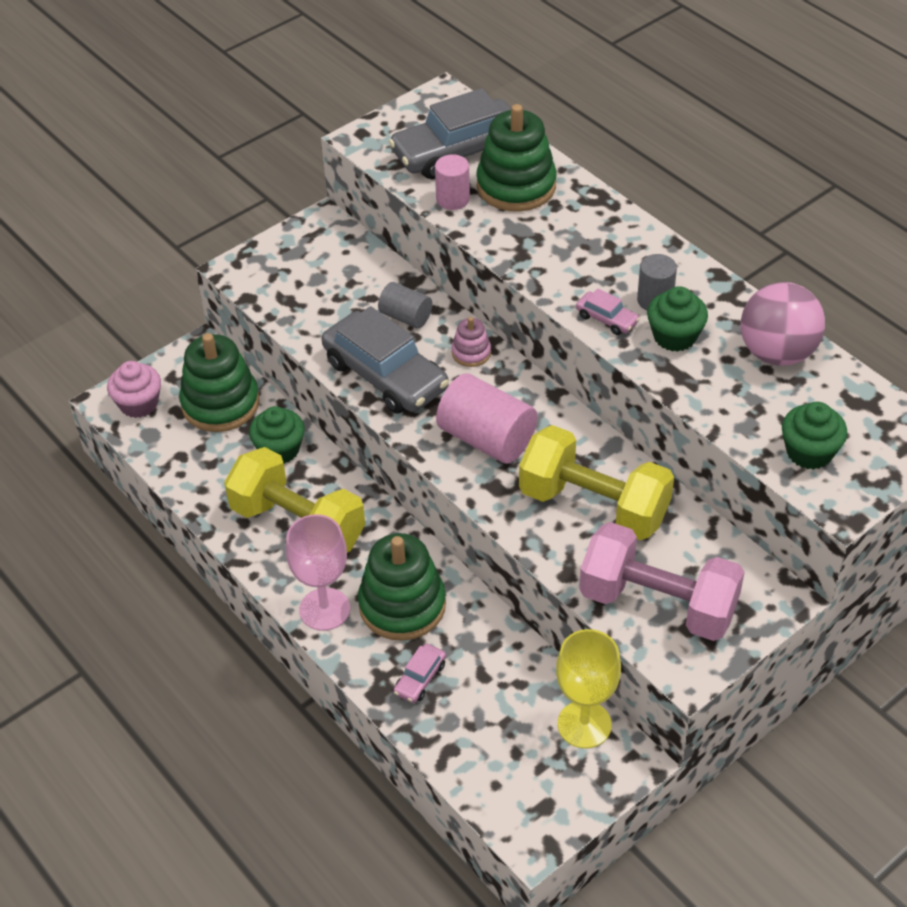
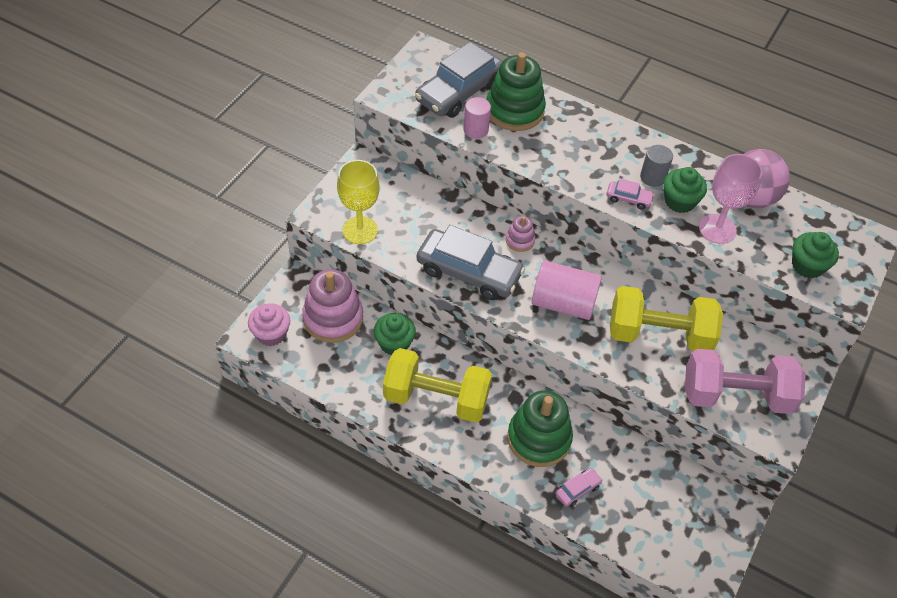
camera: 25 degrees left, 5 degrees up
green stacking toy [179,333,259,432] -> pink stacking toy [302,269,363,343]
pink goblet [286,514,350,631] -> pink goblet moved to [699,154,763,244]
grey cylinder [378,282,432,328] -> none
pink car [394,644,446,703] -> pink car turned 135 degrees counterclockwise [555,468,603,507]
yellow goblet [556,629,621,748] -> yellow goblet moved to [337,160,380,244]

